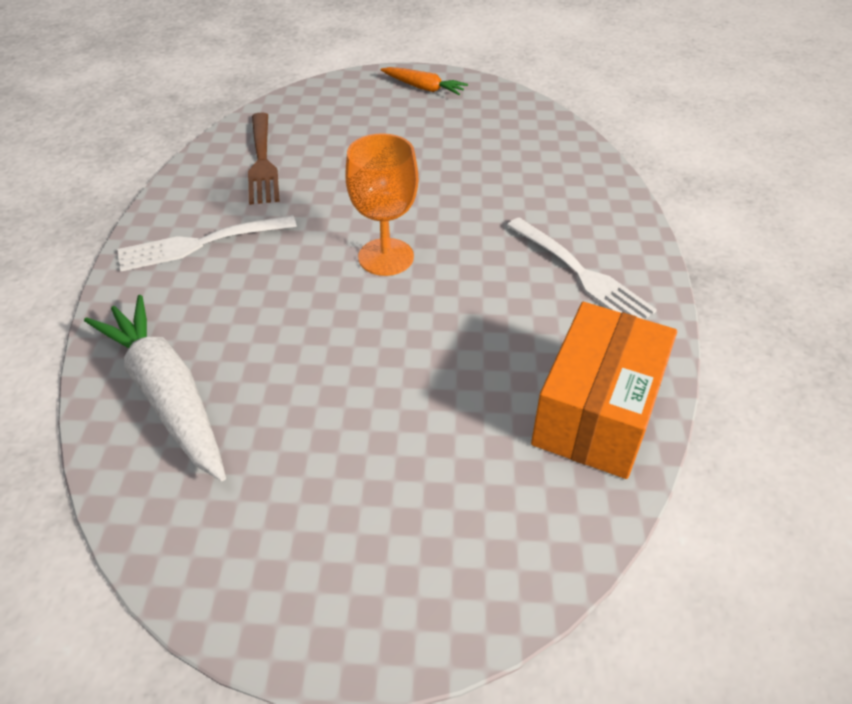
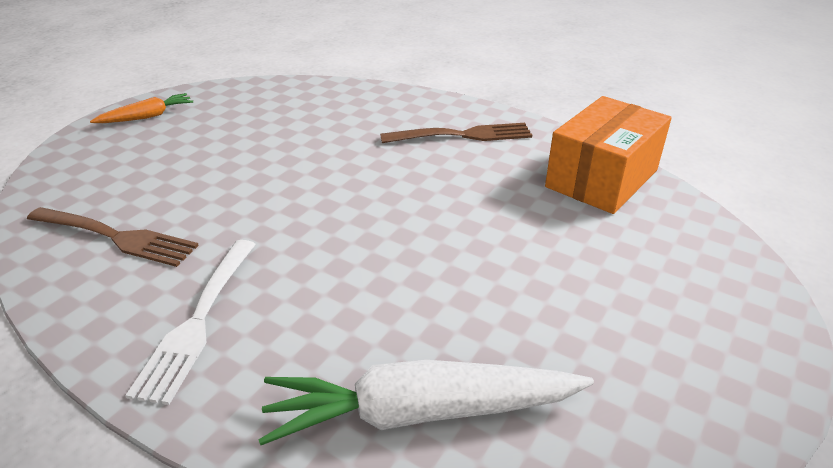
camera: 60 degrees left, 10 degrees down
orange goblet [345,133,418,276] -> none
white fork [507,217,657,319] -> brown fork [380,123,532,143]
orange box [531,302,677,479] -> orange box turned 75 degrees clockwise [545,96,672,214]

